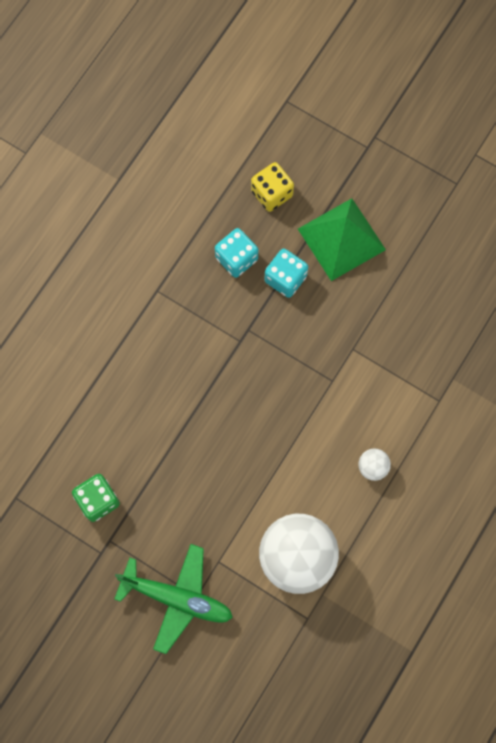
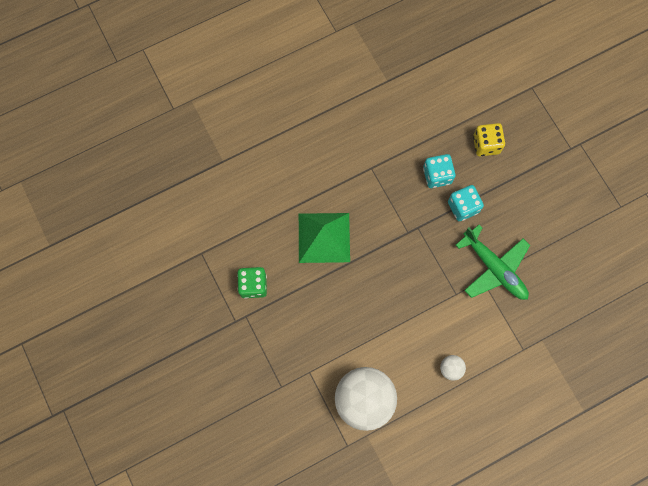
camera: 30 degrees right, 0 degrees up
green plane [114,544,233,654] -> green plane moved to [456,225,530,300]
green pyramid [298,198,386,281] -> green pyramid moved to [299,213,350,263]

